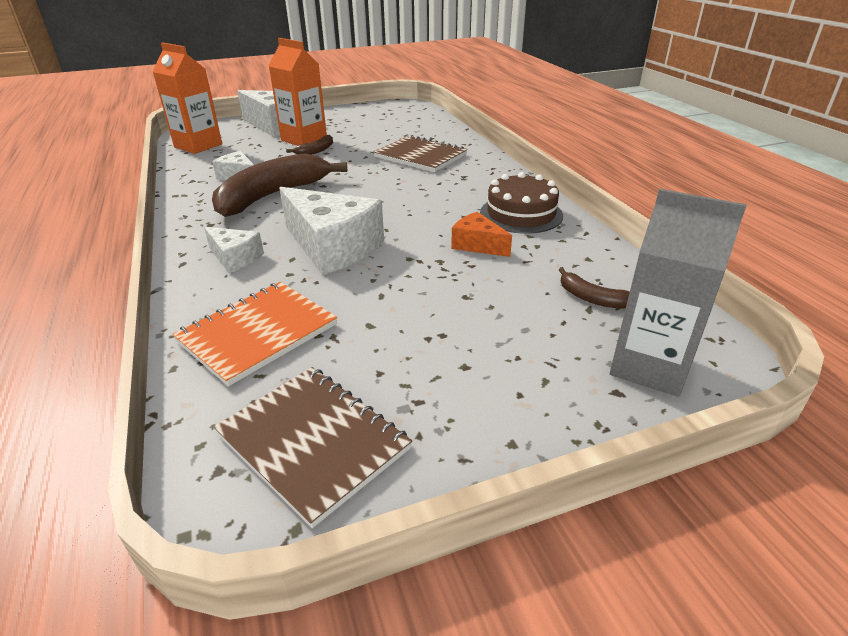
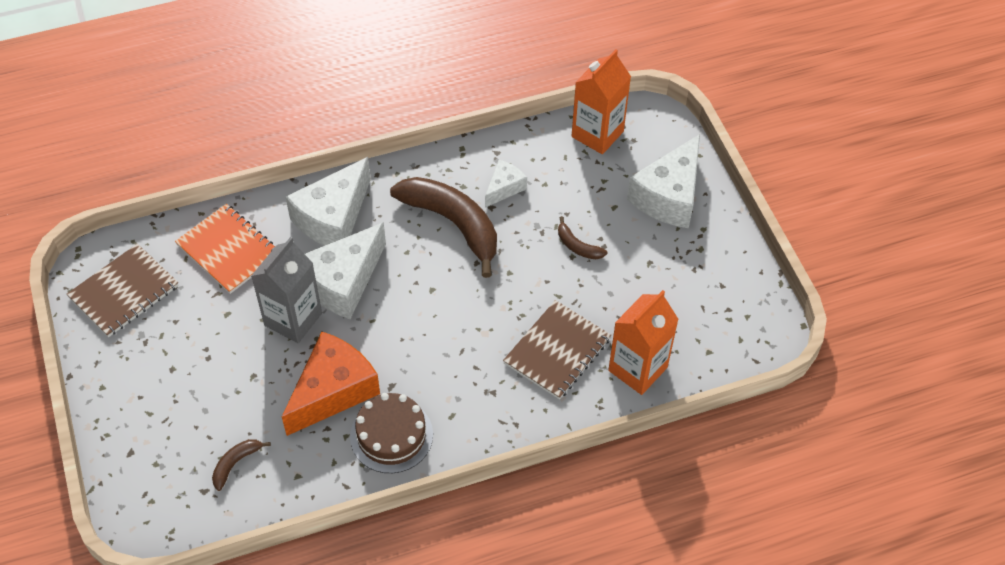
camera: 90 degrees right, 20 degrees up
white cheese [204,227,264,273] -> white cheese [286,157,371,246], size x1.91
orange carton [269,38,327,146] -> orange carton moved to [608,290,679,395]
orange cheese [451,212,512,257] -> orange cheese [282,332,380,436], size x1.91
grey carton [610,189,747,397] -> grey carton moved to [251,237,322,343]

